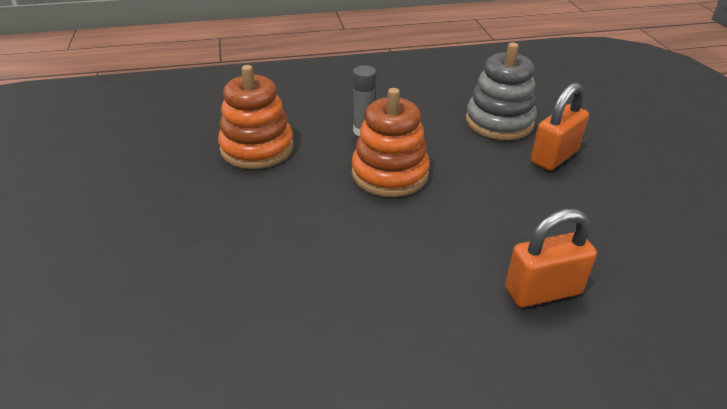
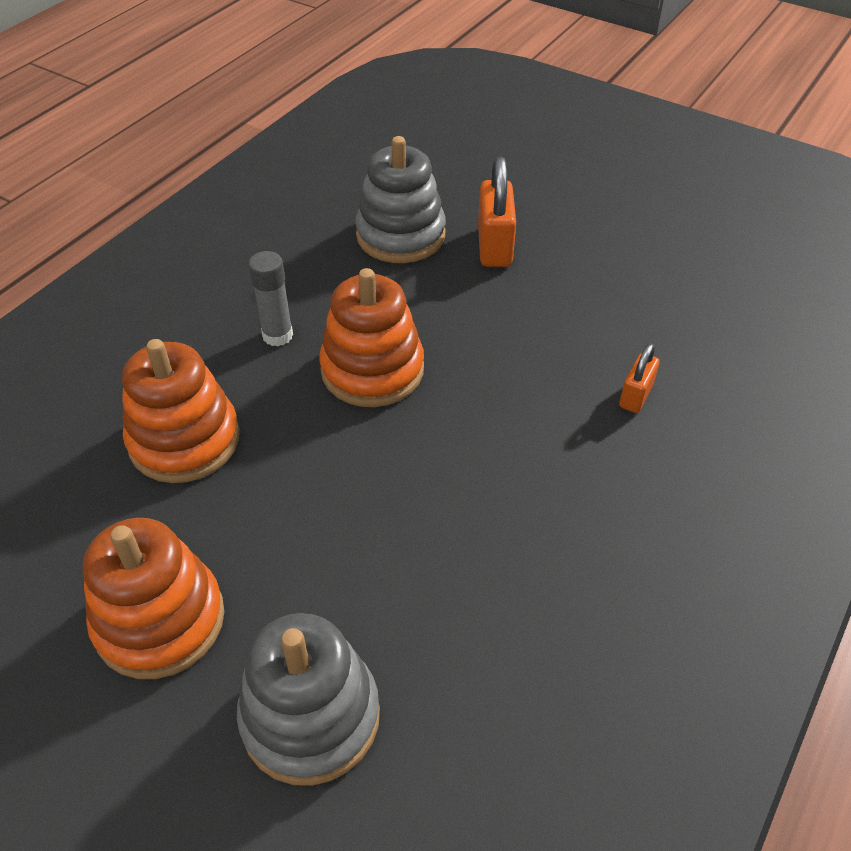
camera: 45 degrees left, 10 degrees up
orange padlock [505,209,597,307] -> orange padlock [619,343,660,413], size x0.59
none -> orange stacking toy [83,518,224,679]
none -> grey stacking toy [237,613,380,786]

